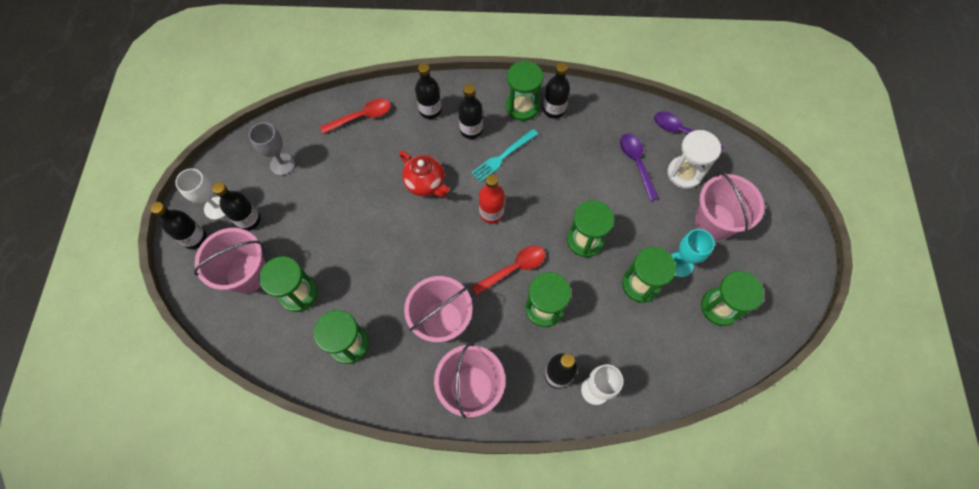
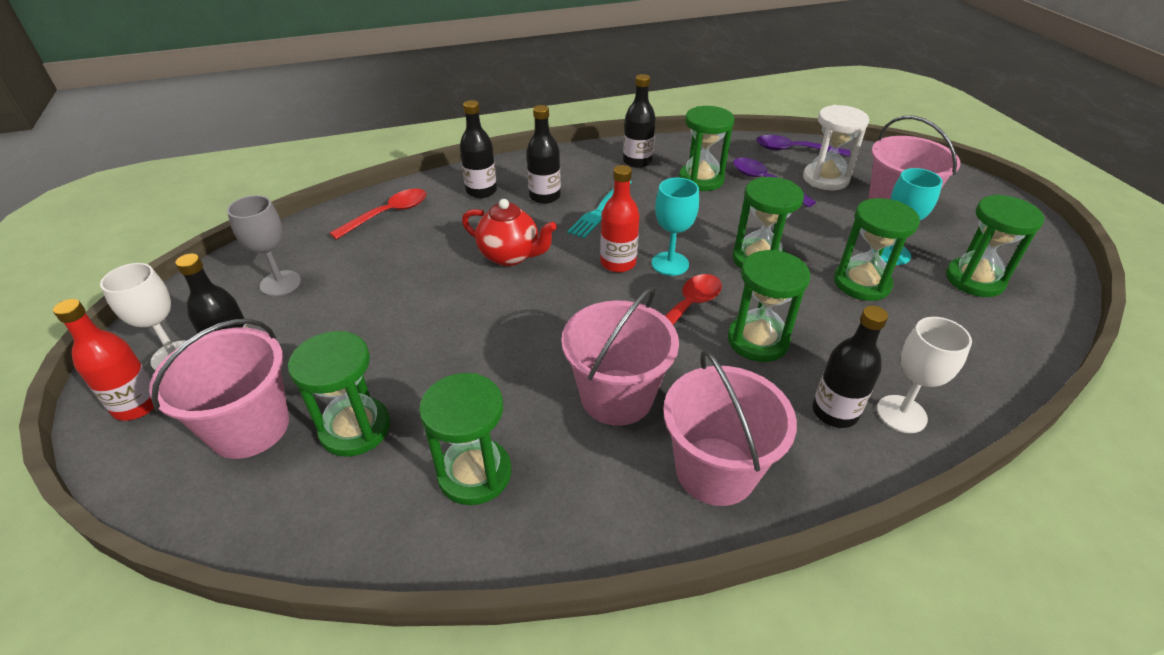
camera: 20 degrees left, 25 degrees down
black bottle [150,202,206,249] -> red bottle [53,299,154,421]
green hourglass [506,61,543,121] -> green hourglass moved to [679,106,735,191]
none -> turquoise goblet [652,178,699,276]

